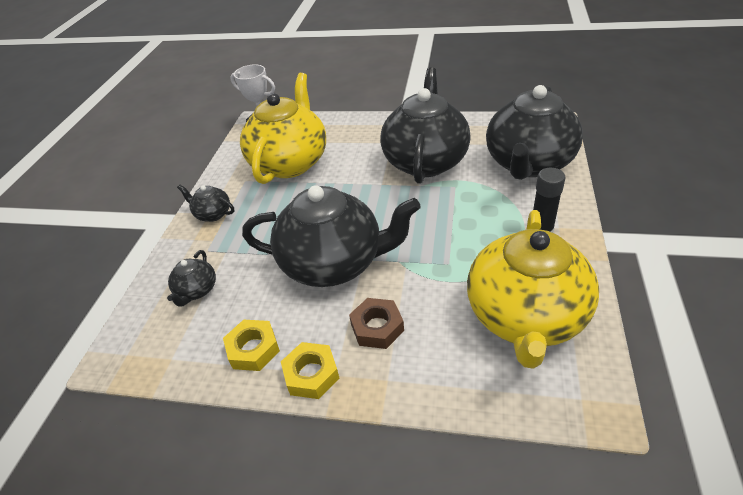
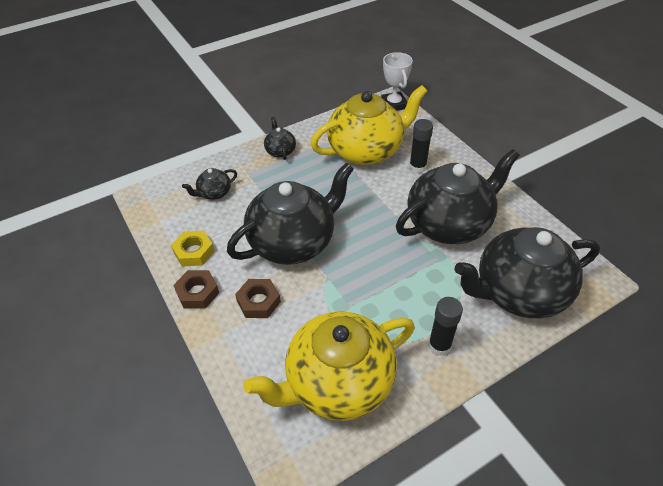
camera: 45 degrees right, 5 degrees up
black teapot [242,185,421,287] -> black teapot turned 90 degrees counterclockwise [227,162,354,265]
yellow nut [281,342,339,399] -> brown nut [173,270,219,309]
none -> black glue stick [409,119,433,173]

